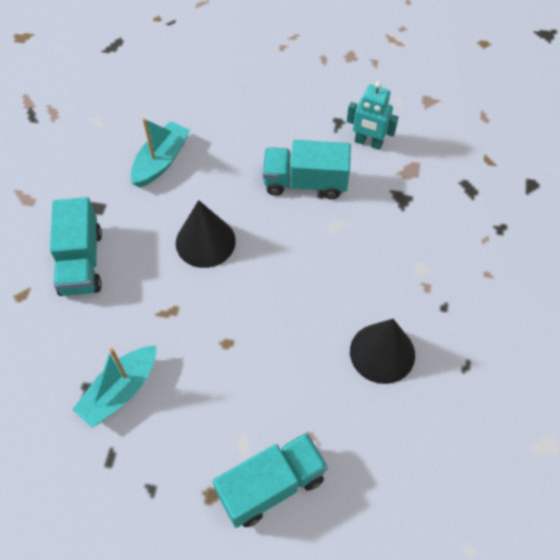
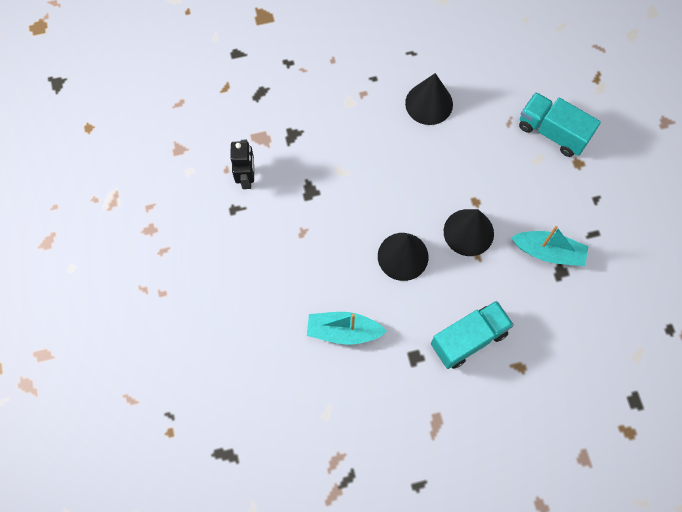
camera: 115 degrees left, 10 degrees up
turquoise truck [263,140,351,199] -> none
turquoise robot [347,81,398,150] -> black robot [231,140,254,189]
none -> black cone [444,209,494,256]

